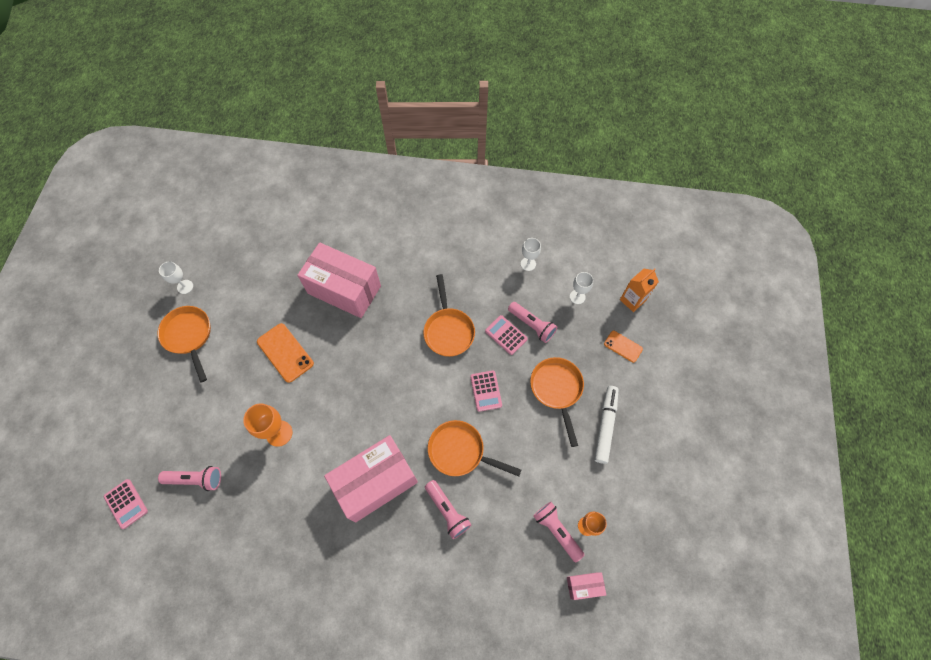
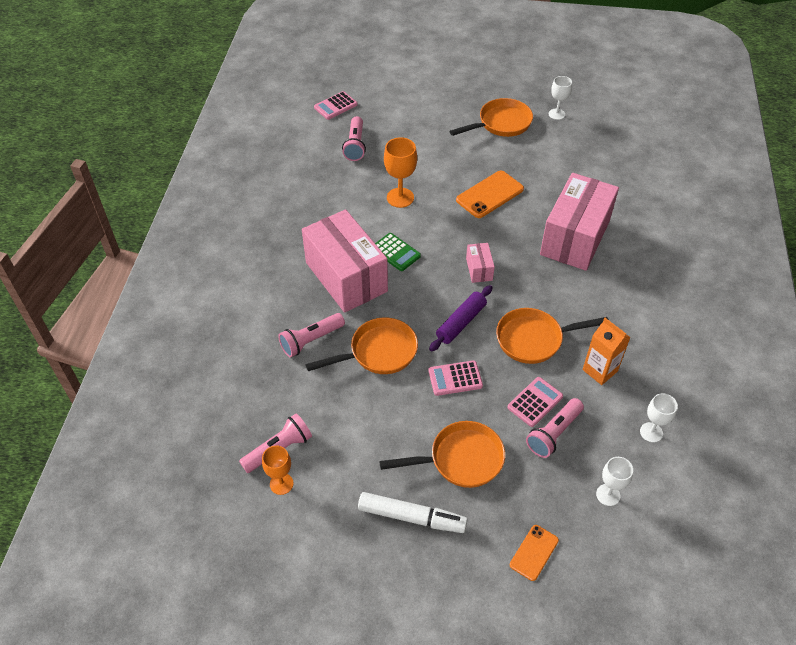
camera: 90 degrees right, 15 degrees down
orange pan [428,420,521,477] -> orange pan turned 45 degrees clockwise [306,317,418,374]
pink box [567,572,606,600] -> pink box moved to [466,243,495,283]
orange carton [620,269,659,312] -> orange carton moved to [583,318,631,385]
none -> green calculator [375,233,421,271]
none -> purple rolling pin [429,285,493,352]

